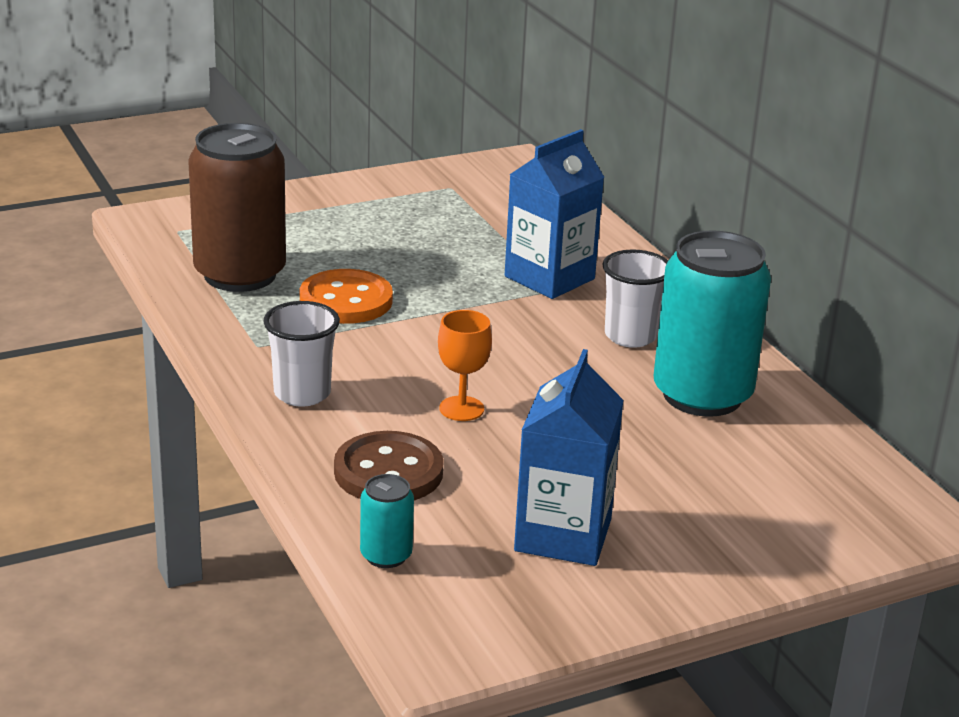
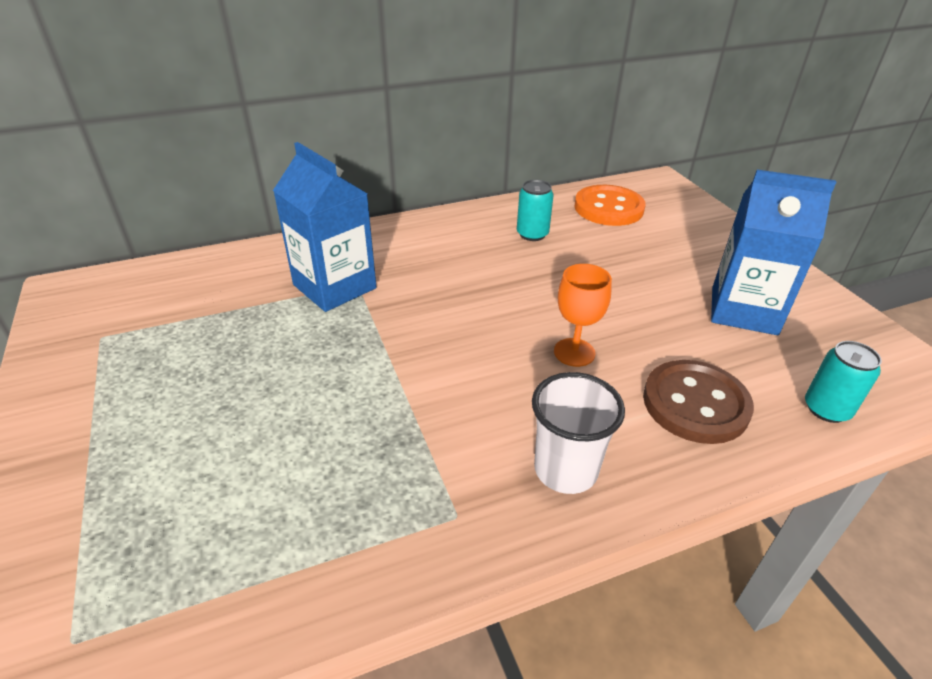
camera: 85 degrees left, 10 degrees up
brown can [188,123,286,292] -> none
orange button [300,269,393,324] -> orange button moved to [575,185,646,226]
white cup [602,250,668,348] -> none
turquoise can [654,230,771,417] -> turquoise can [517,180,554,241], size x0.44

